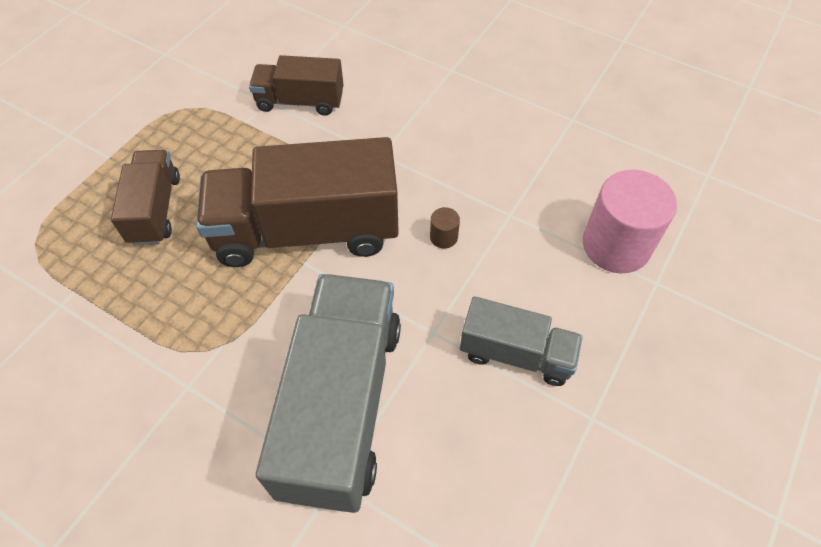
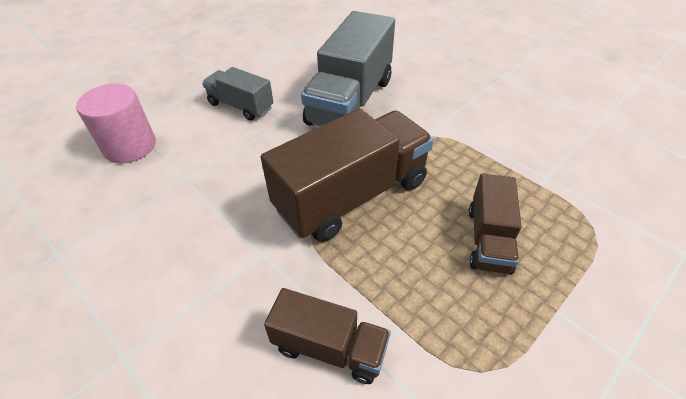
camera: 165 degrees left, 10 degrees down
brown truck [196,137,399,267] -> brown truck turned 45 degrees counterclockwise [261,109,434,242]
brown cylinder [430,207,460,249] -> none

